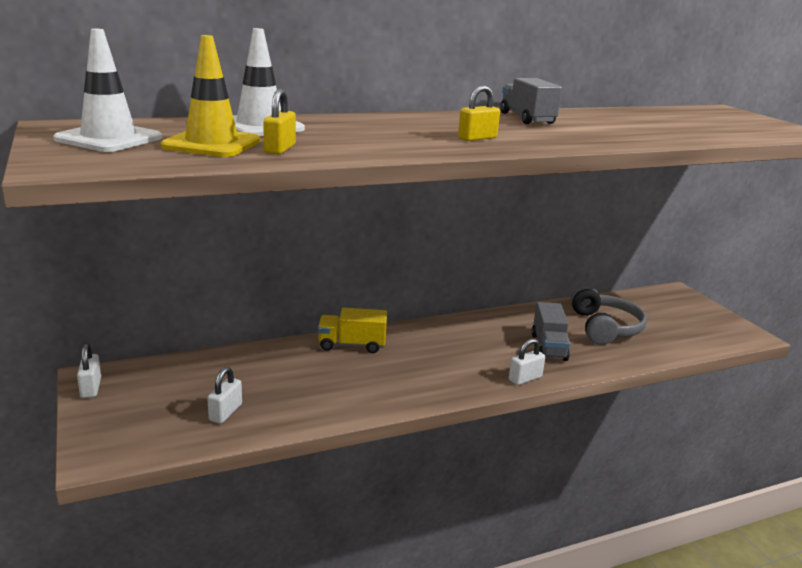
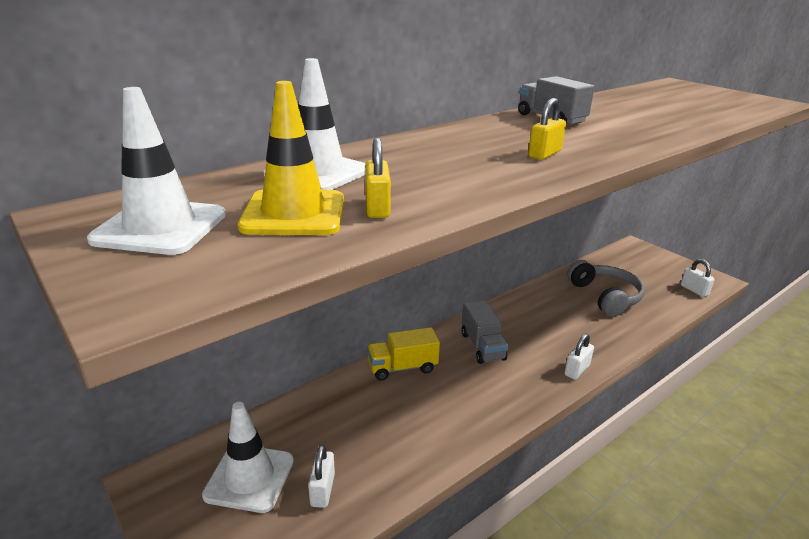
camera: 15 degrees left, 5 degrees up
white padlock [77,343,101,398] -> white padlock moved to [681,259,715,297]
grey truck [531,302,570,361] -> grey truck moved to [462,300,508,364]
none -> white traffic cone [202,402,294,513]

